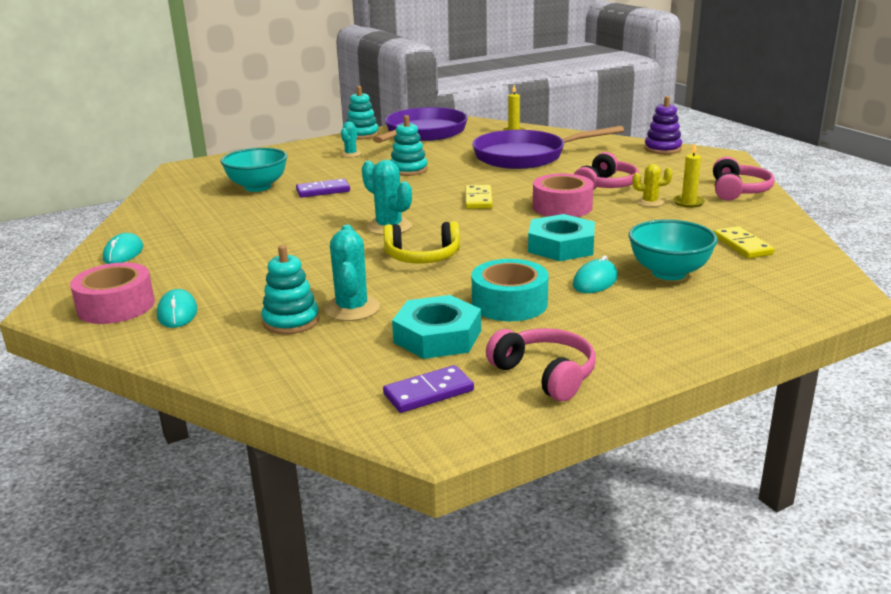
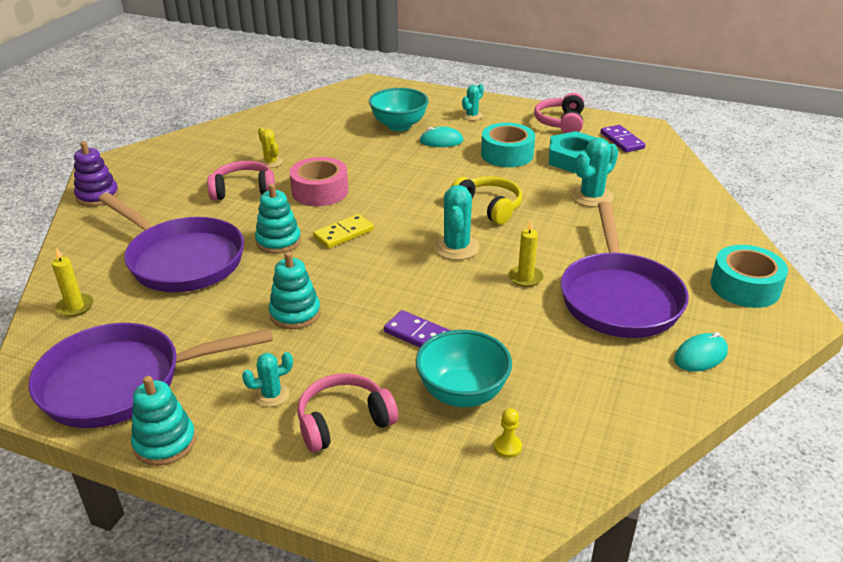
camera: 130 degrees left, 10 degrees up
pink tape [70,262,155,324] -> turquoise tape [710,245,788,308]
turquoise mouse [157,289,197,328] -> none
turquoise stacking toy [261,245,319,335] -> turquoise stacking toy moved to [255,183,301,254]
purple domino [383,365,474,413] -> purple domino turned 45 degrees clockwise [600,125,646,152]
turquoise nut [528,214,595,261] -> none
yellow candle [673,143,705,208] -> yellow candle moved to [509,220,543,287]
pink headphones [713,157,774,201] -> pink headphones moved to [297,373,398,453]
yellow domino [714,226,775,259] -> none
none -> turquoise cactus [462,84,484,120]
none -> yellow pawn [494,408,522,458]
none -> purple pan [561,201,689,338]

